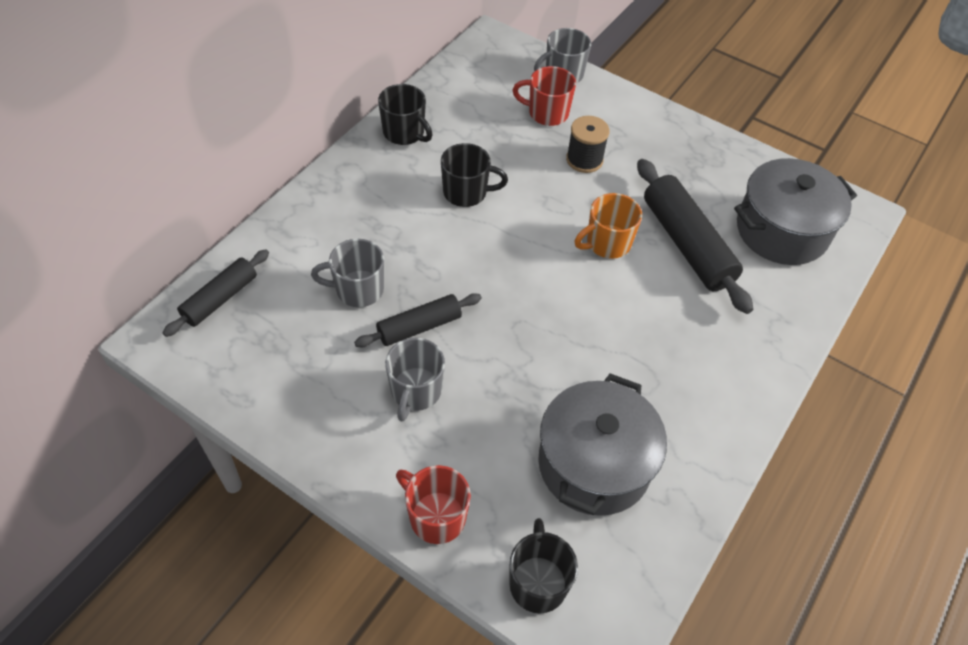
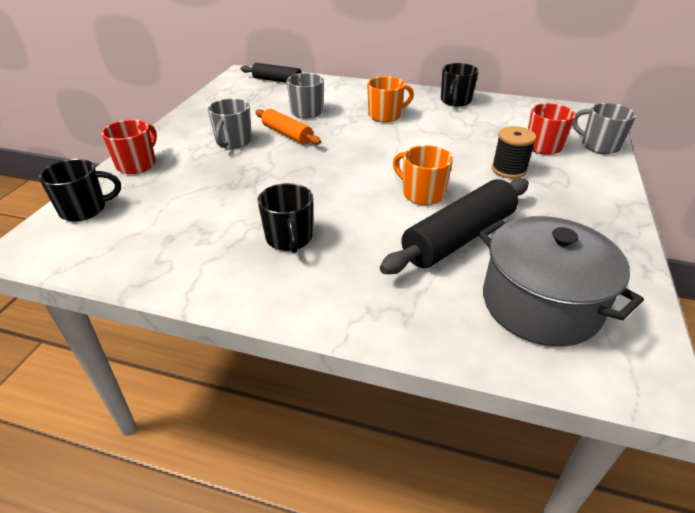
camera: 75 degrees right, 15 degrees down
black rolling pin [354,293,482,348] -> orange rolling pin [255,109,321,145]
grey mug [385,338,445,421] -> grey mug turned 75 degrees counterclockwise [208,98,252,149]
black mug [441,143,508,207] -> black mug moved to [258,183,313,253]
grey pot [538,373,667,516] -> none
none -> orange mug [367,76,414,122]

